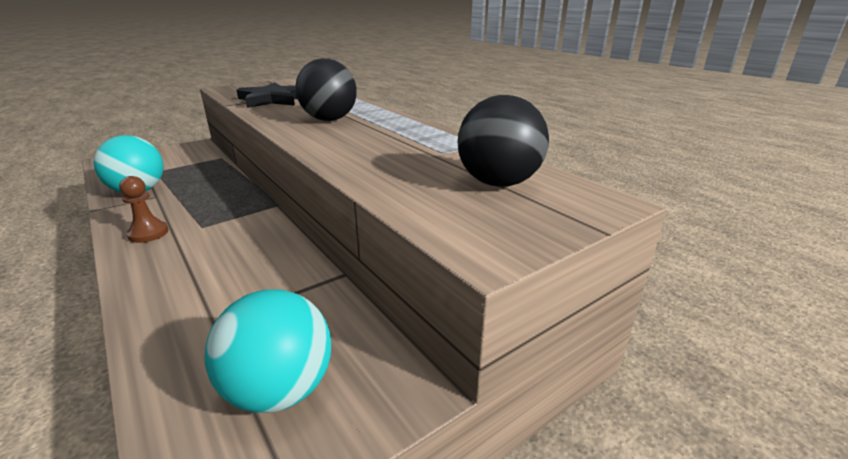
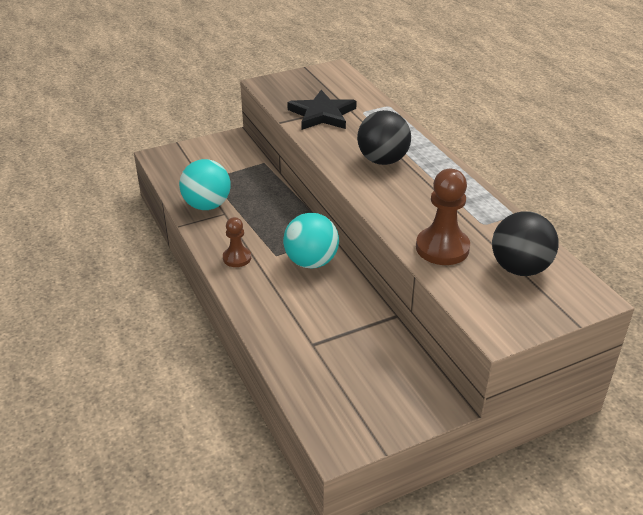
camera: 10 degrees right, 10 degrees up
turquoise ball [205,290,331,413] -> turquoise ball moved to [283,213,339,268]
none -> brown pawn [416,169,470,265]

